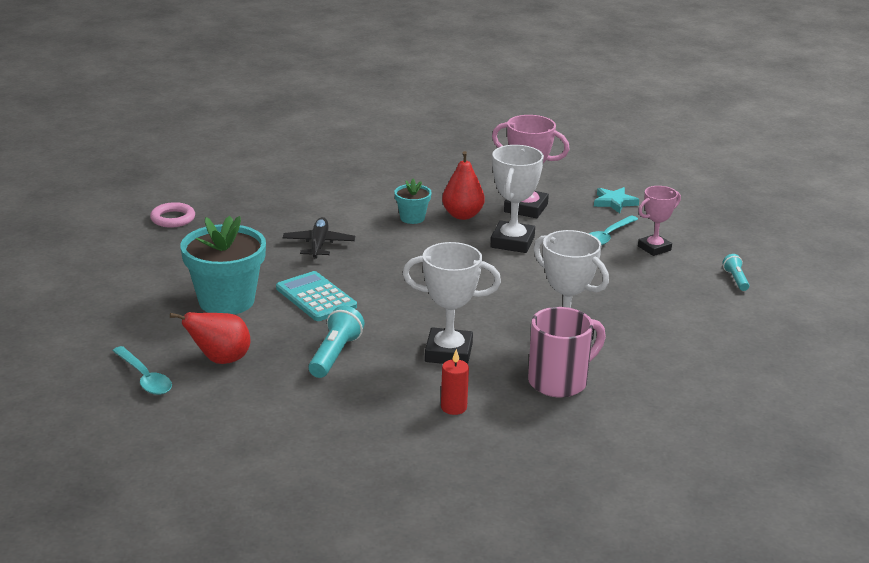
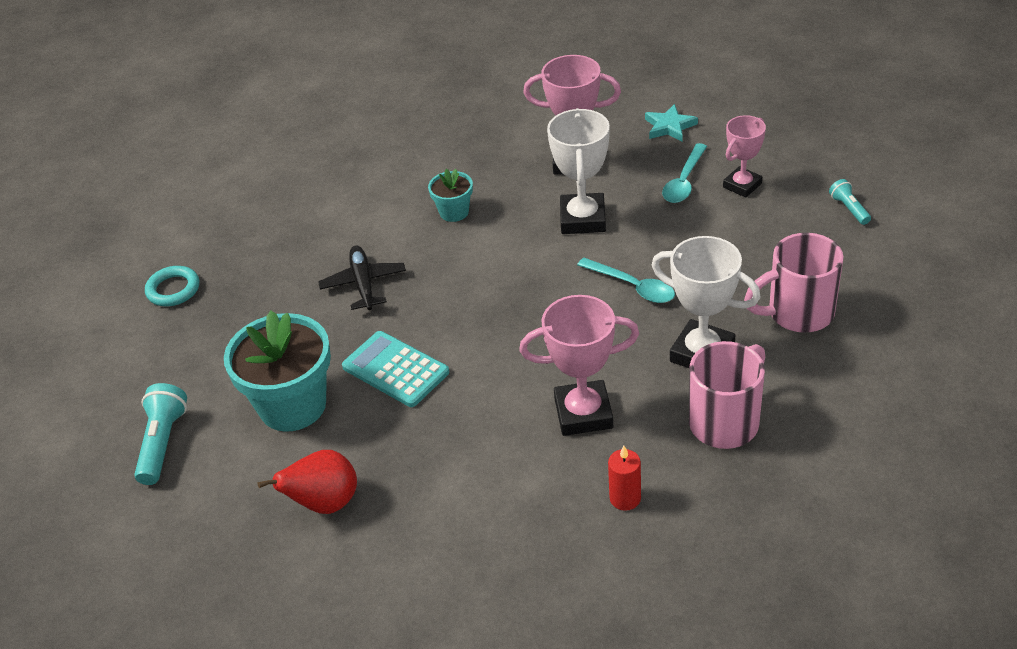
camera: 10 degrees left, 15 degrees up
turquoise spoon [112,346,172,395] -> turquoise spoon moved to [577,258,675,303]
pink ring [150,202,195,228] -> turquoise ring [145,266,199,306]
turquoise flashlight [309,306,365,378] -> turquoise flashlight moved to [134,383,187,485]
white trophy [403,242,501,364] -> pink trophy [519,295,639,436]
red pear [442,151,485,220] -> none
none -> pink mug [744,233,844,332]

